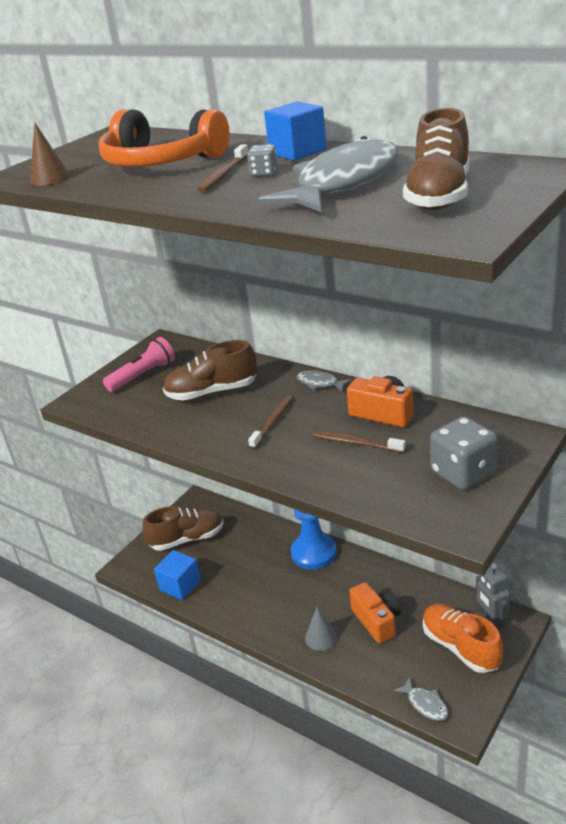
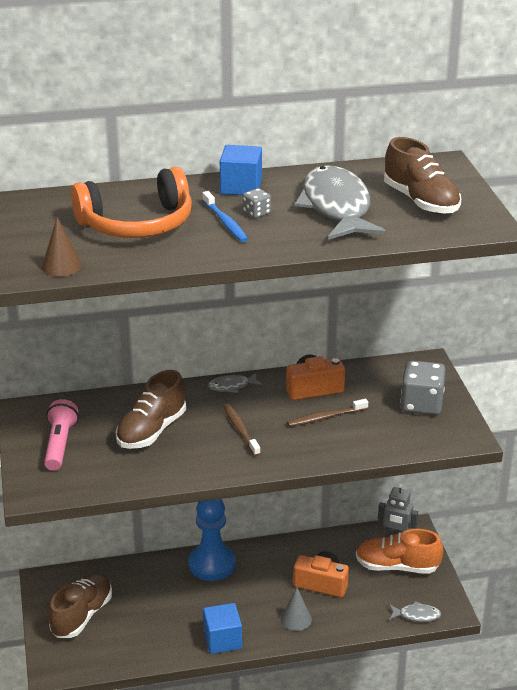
camera: 50 degrees left, 0 degrees up
blue cube [154,550,201,600] -> blue cube moved to [203,603,242,654]
brown toothbrush [198,144,248,192] -> blue toothbrush [202,191,248,242]

